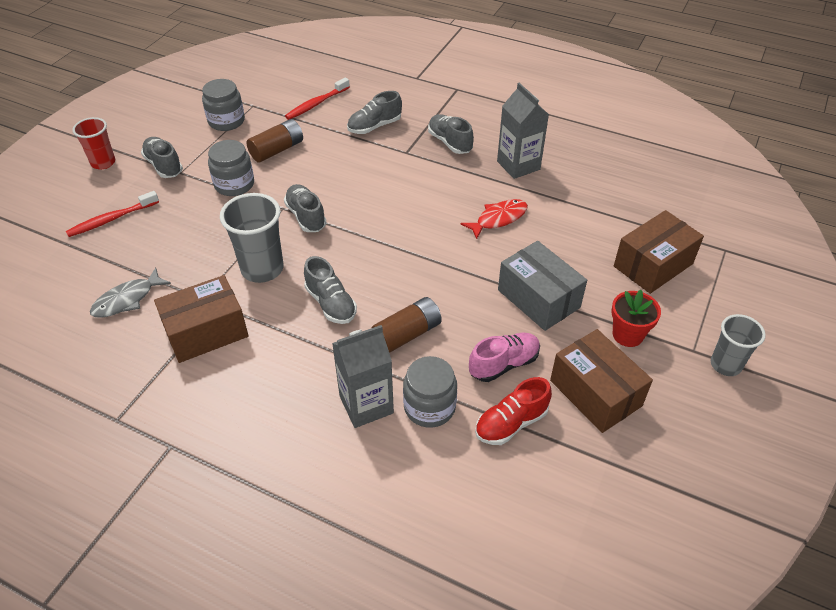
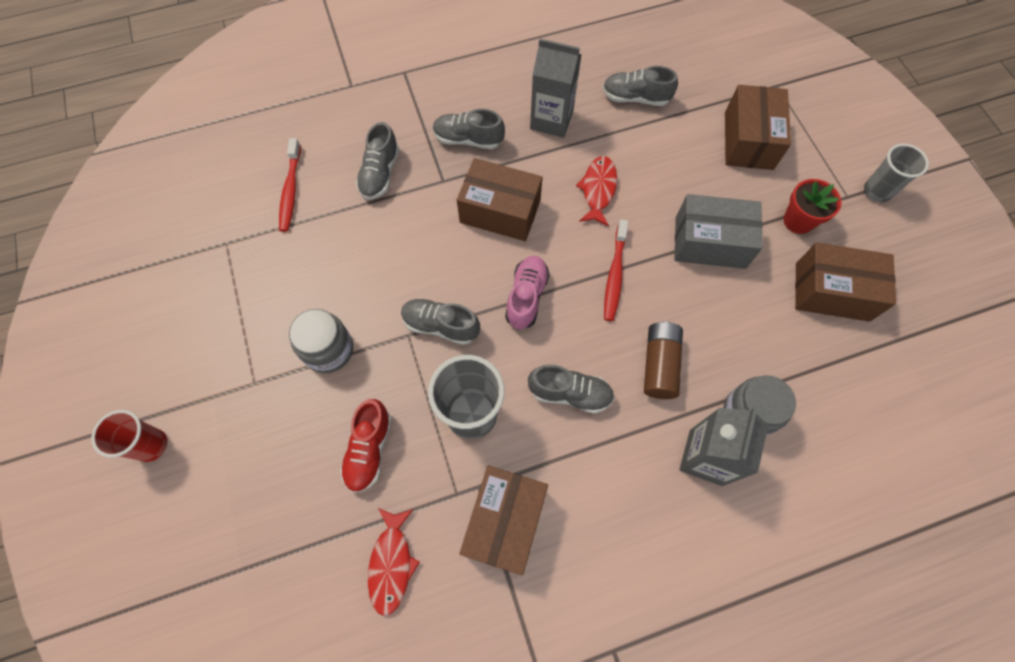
camera: 45 degrees left, 20 degrees up
red toothbrush [66,191,159,237] -> red toothbrush moved to [604,219,628,321]
grey fish [90,267,171,318] -> red fish [368,508,420,616]
grey shoe [141,137,183,178] -> grey shoe moved to [603,66,678,106]
grey jar [202,79,245,131] -> none
brown battery [247,119,303,163] -> none
pink shoe [469,333,540,382] -> pink shoe moved to [505,256,550,330]
red shoe [475,377,552,445] -> red shoe moved to [340,399,392,493]
none -> brown box [457,158,543,241]

